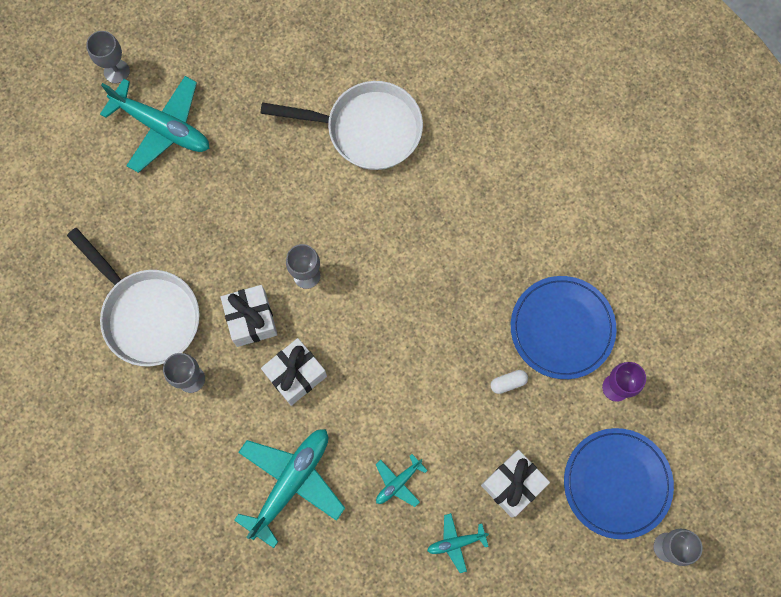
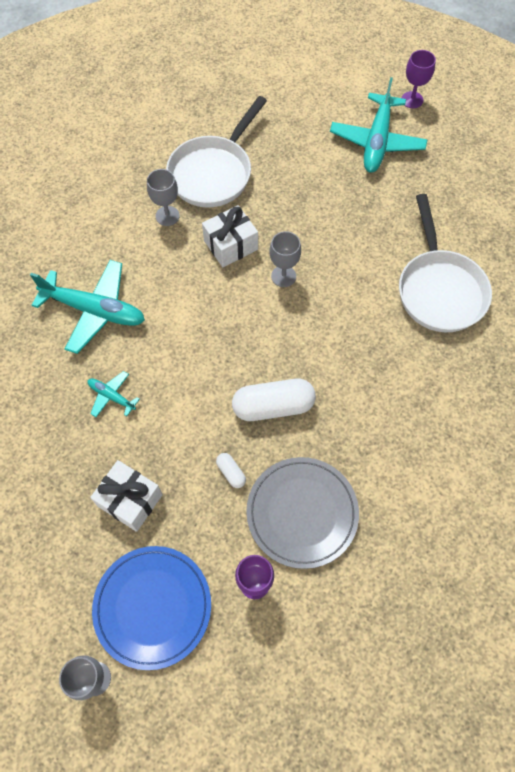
camera: 75 degrees right, 10 degrees down
grey goblet [86,31,130,83] -> purple goblet [401,50,436,108]
white gift [261,338,327,406] -> none
turquoise plane [427,513,489,573] -> none
blue plate [511,276,617,379] -> grey plate [246,457,359,569]
none -> white capsule [232,379,316,421]

